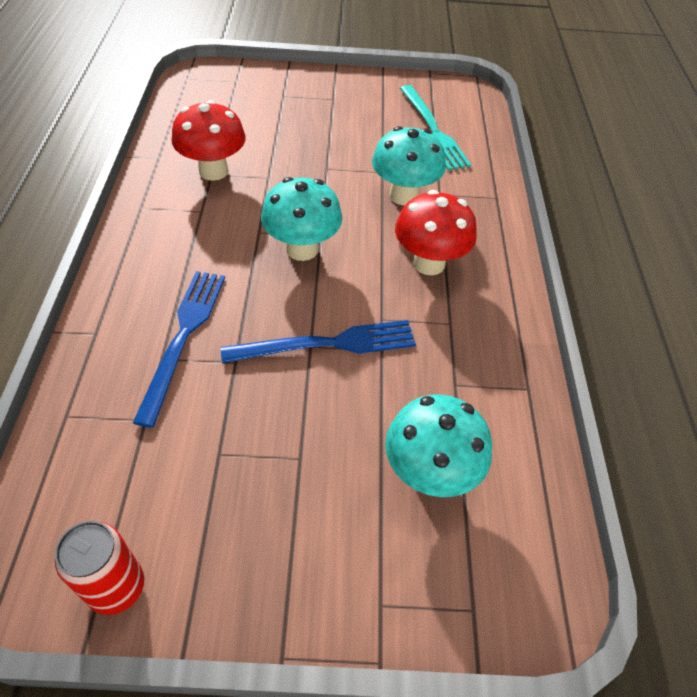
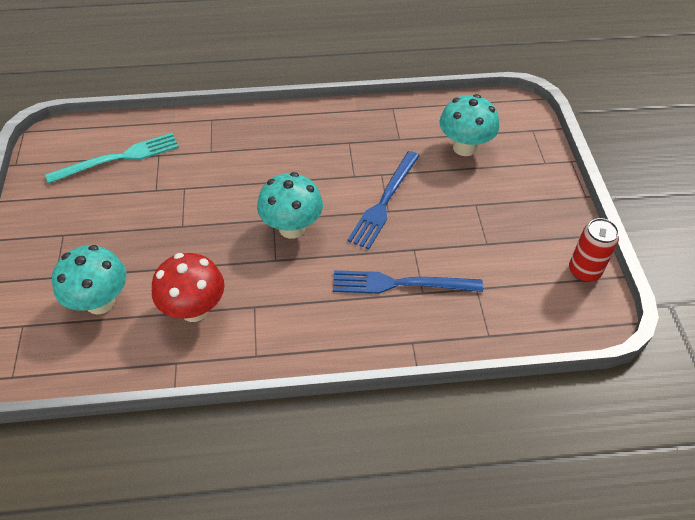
camera: 95 degrees left, 0 degrees up
blue fork [221,320,416,363] -> blue fork turned 135 degrees counterclockwise [347,151,420,249]
turquoise mushroom [372,126,446,205] -> turquoise mushroom moved to [52,245,126,315]
red mushroom [395,190,477,275] -> none

